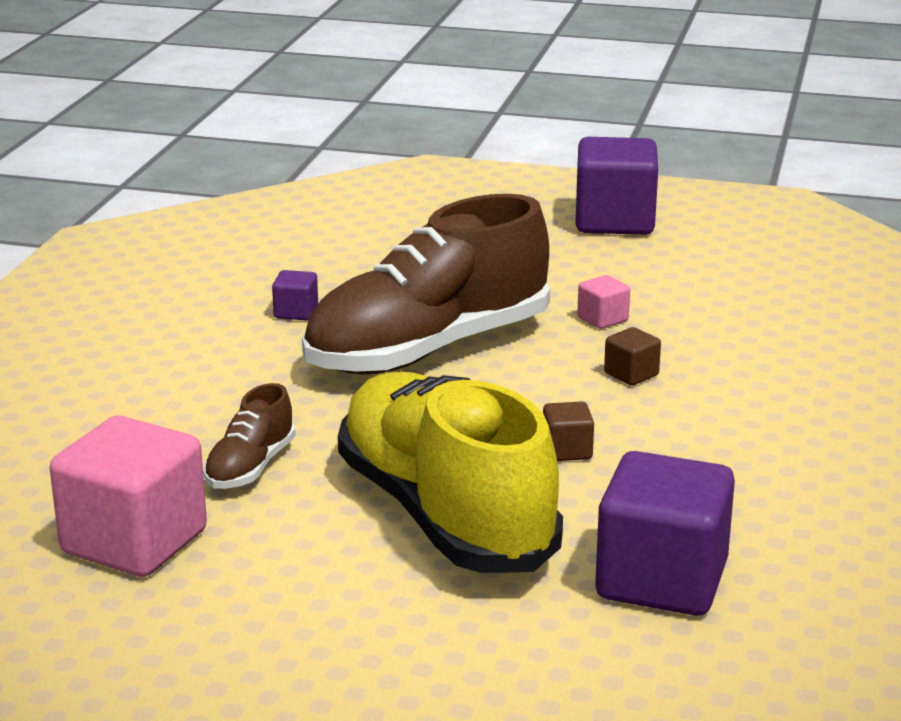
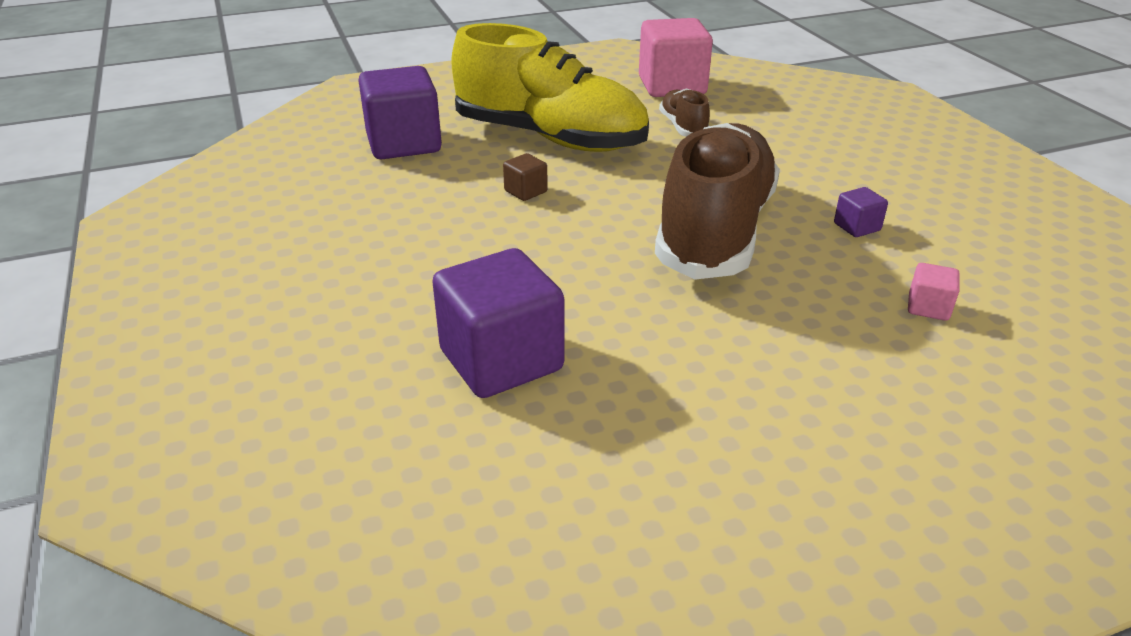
camera: 145 degrees right, 10 degrees up
purple cube [575,137,658,235] -> purple cube moved to [432,248,564,398]
pink cube [577,275,630,329] -> pink cube moved to [908,263,959,321]
brown cube [604,327,661,386] -> none

